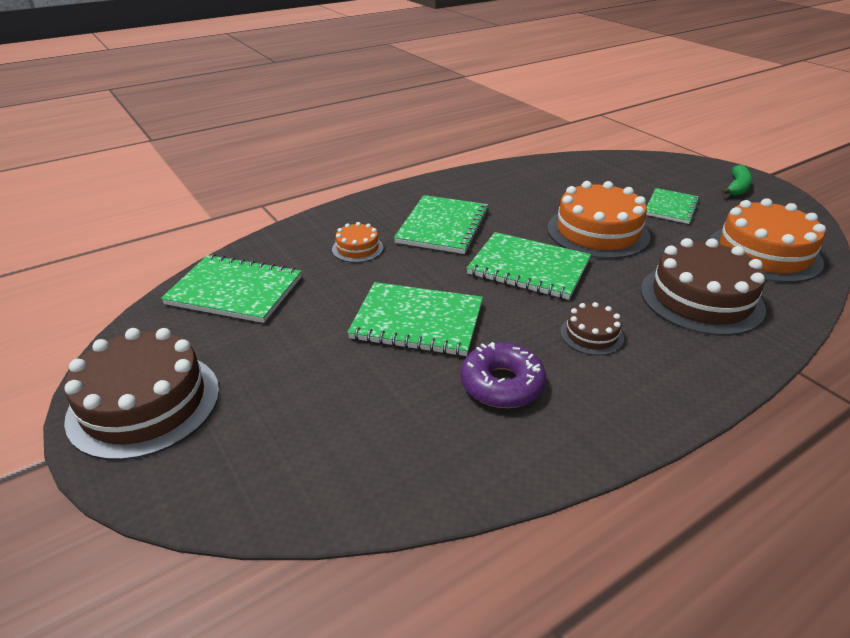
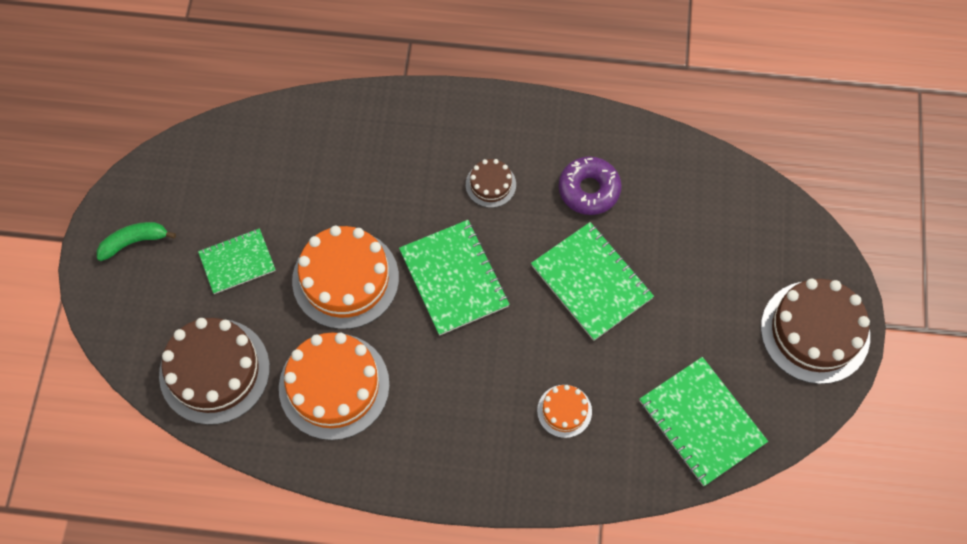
camera: 140 degrees left, 30 degrees up
green notebook [394,195,489,254] -> none
brown cake [641,238,766,336] -> brown cake moved to [159,318,270,425]
orange cake [709,198,826,283] -> orange cake moved to [279,332,390,440]

